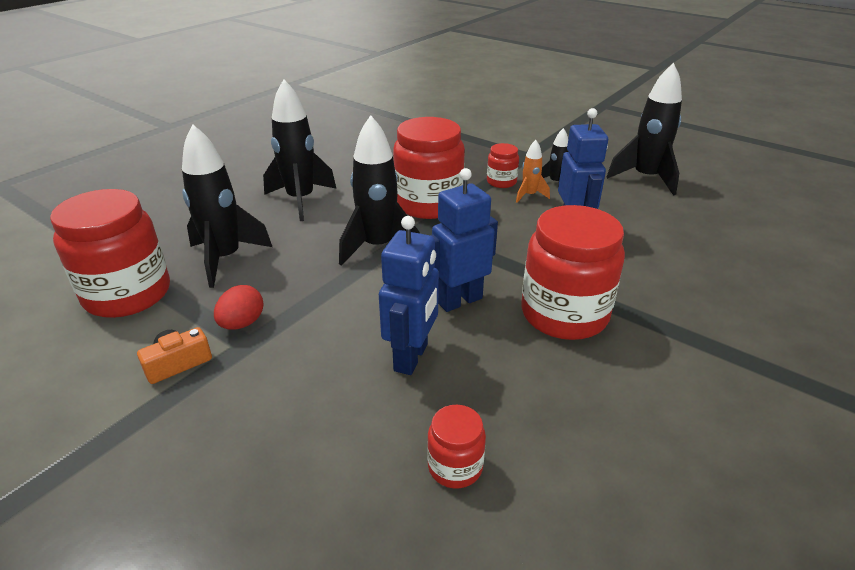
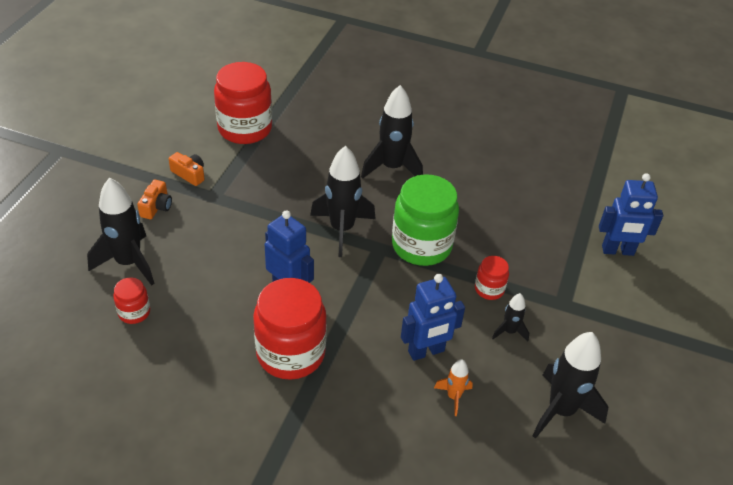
camera: 70 degrees right, 10 degrees up
black rocket [182,125,272,288] -> black rocket moved to [87,178,155,286]
red egg [214,285,264,330] -> none
blue robot [379,216,439,375] -> blue robot moved to [599,173,663,256]
red jar [393,117,465,219] -> green jar [392,174,459,266]
orange rocket [516,140,550,203] -> orange rocket moved to [434,359,473,416]
none -> orange camera [137,180,172,219]

